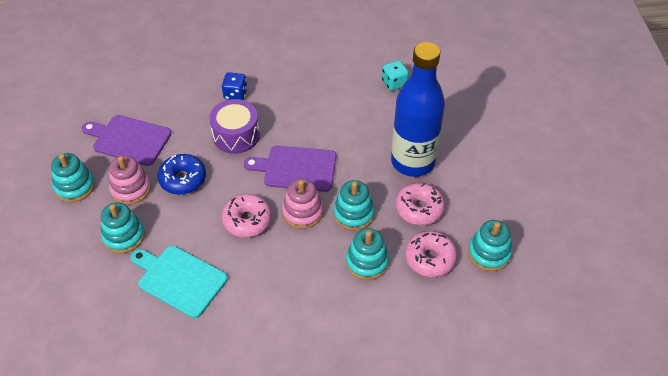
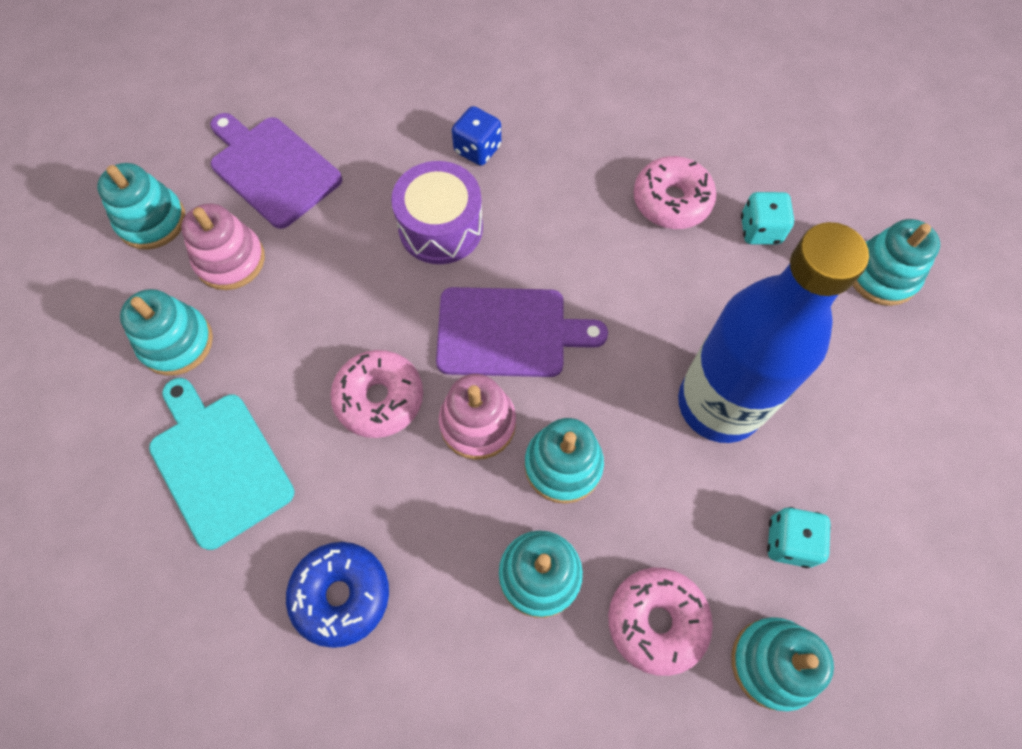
camera: 25 degrees right, 15 degrees up
blue donut [158,154,206,195] -> blue donut moved to [286,542,389,648]
purple cutting board [244,146,336,192] -> purple cutting board turned 150 degrees clockwise [436,287,608,377]
pink donut [395,183,445,225] -> pink donut moved to [633,156,716,229]
none -> turquoise dice [767,507,831,568]
none -> turquoise stacking toy [853,219,940,306]

